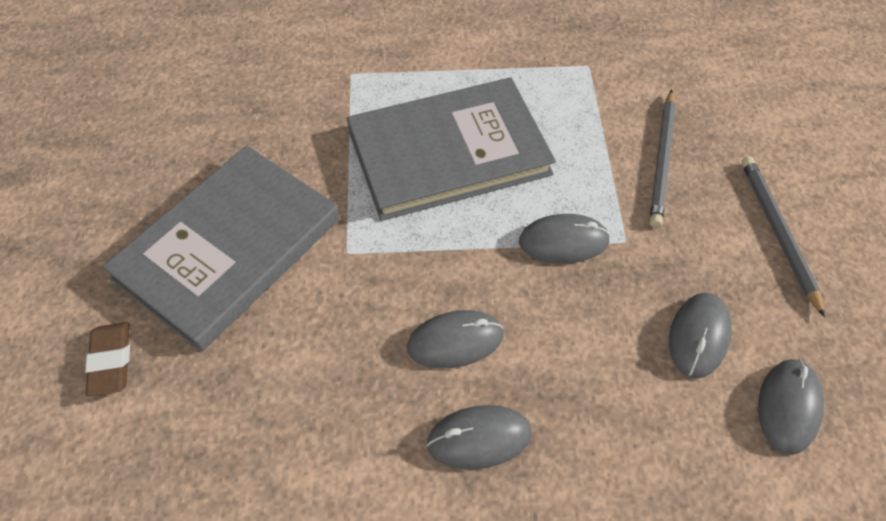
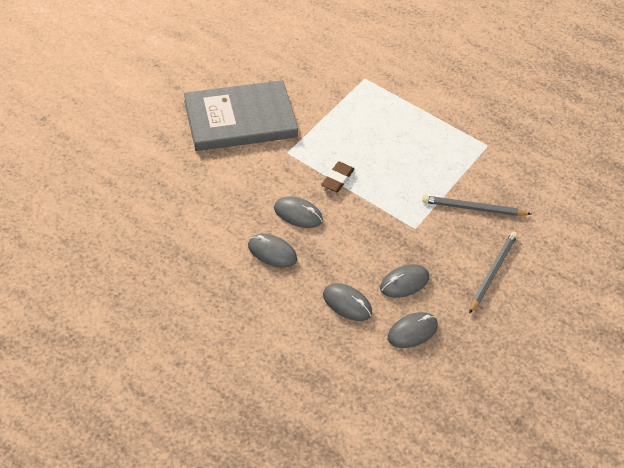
camera: 35 degrees right, 5 degrees down
brown eraser [85,322,130,397] -> brown eraser moved to [321,161,354,192]
grey book [347,78,556,221] -> none
grey mouse [519,214,610,263] -> grey mouse moved to [323,283,372,321]
grey pencil [649,89,676,228] -> grey pencil turned 45 degrees clockwise [422,195,531,216]

